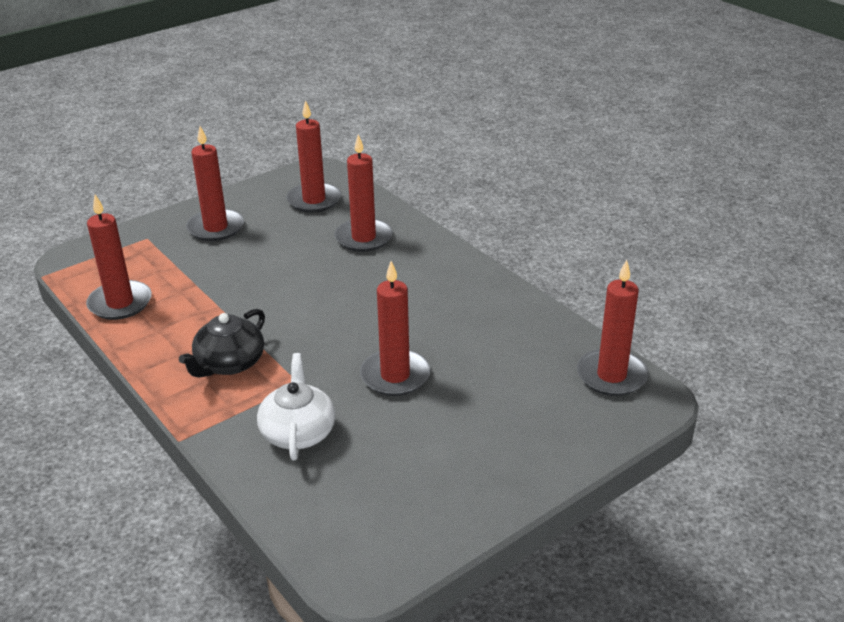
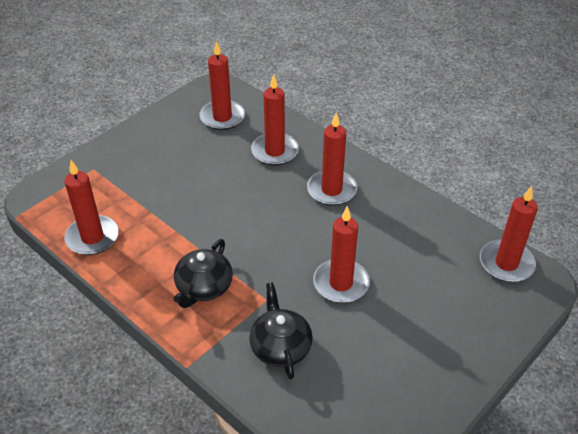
camera: 10 degrees left, 10 degrees up
red candle [186,126,244,241] -> red candle moved to [307,112,357,206]
white teapot [257,353,336,460] -> black teapot [249,282,313,379]

